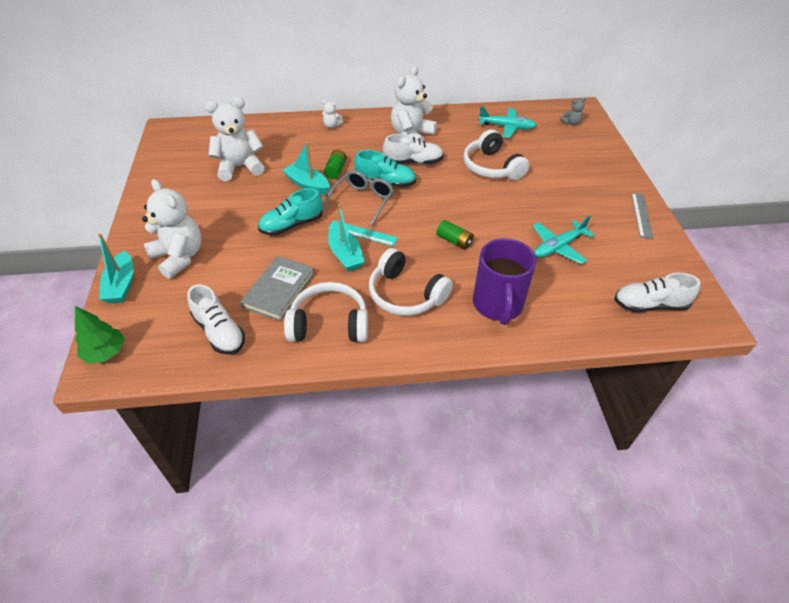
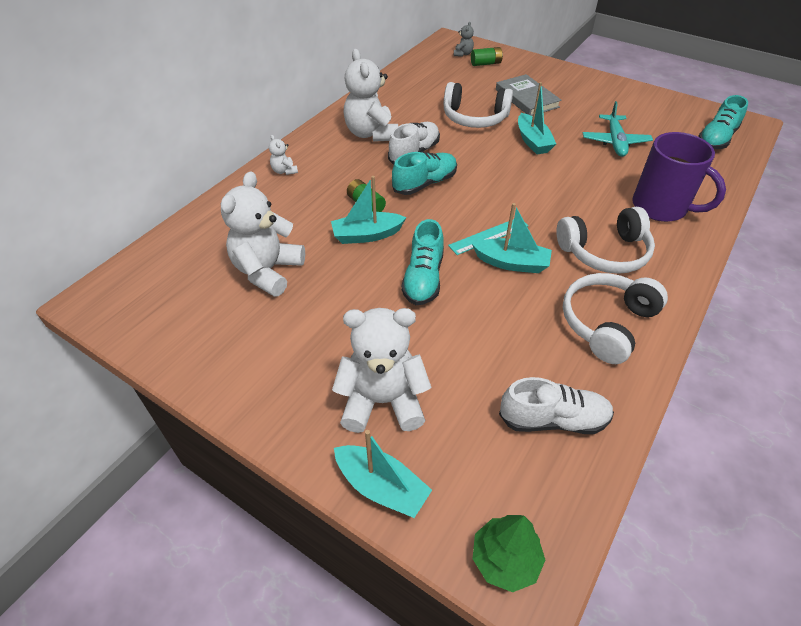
camera: 50 degrees left, 0 degrees up
grey book [240,256,315,321] -> grey book moved to [496,74,561,116]
white teddy bear [322,100,343,128] -> white teddy bear turned 90 degrees clockwise [269,135,298,175]
grey glasses [325,170,394,226] -> none
green battery [436,220,474,250] -> green battery moved to [471,47,503,66]
turquoise plane [478,107,536,138] -> none
white shoe [614,273,701,312] -> turquoise shoe [698,95,748,149]
grey ruler [631,193,653,239] -> none
none -> turquoise boat [518,82,556,154]

